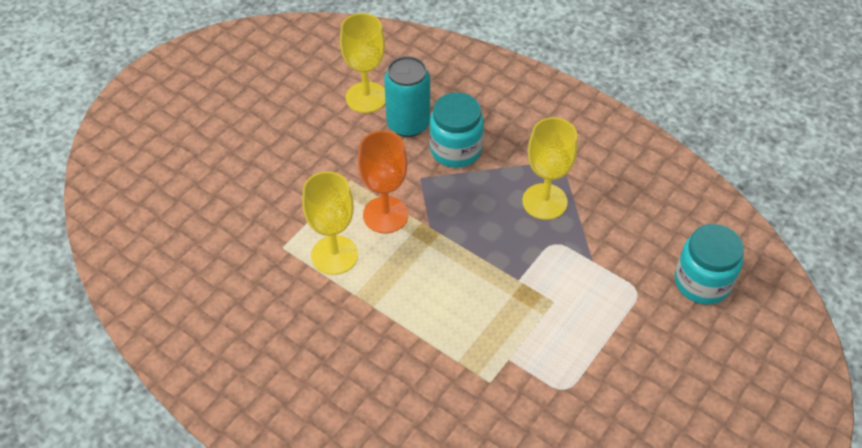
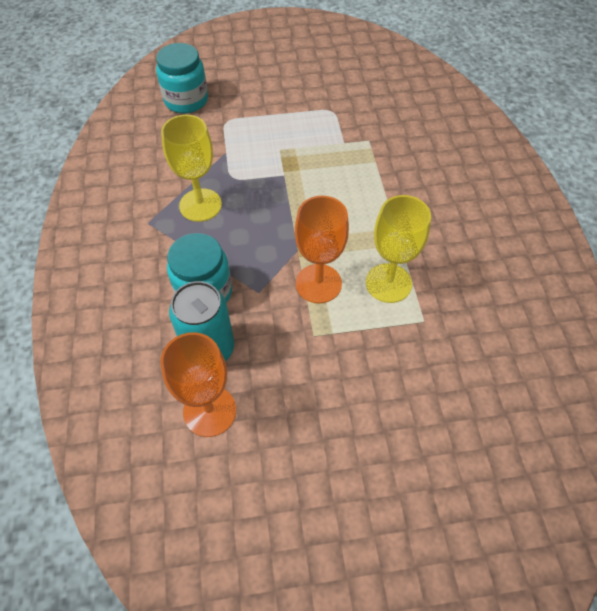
camera: 135 degrees left, 5 degrees up
yellow goblet [340,13,385,113] -> orange goblet [160,332,236,437]

